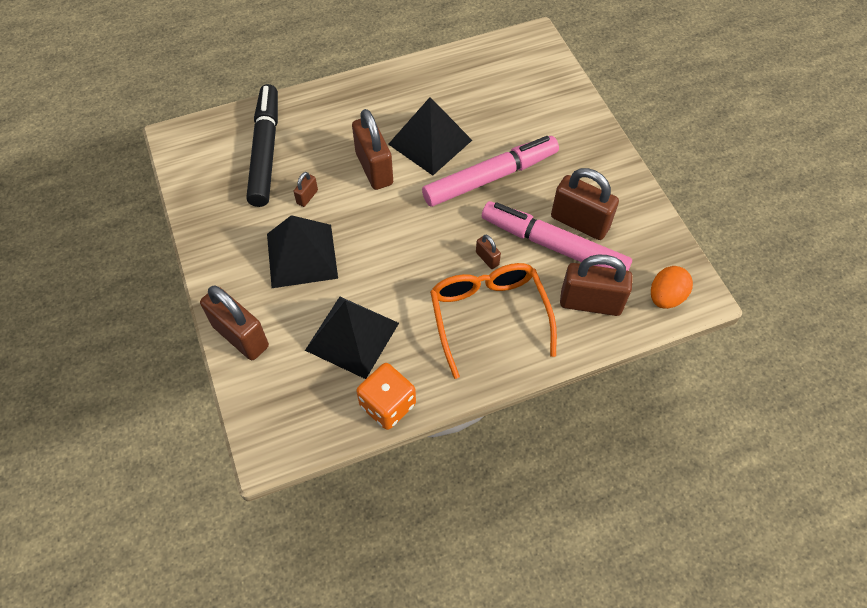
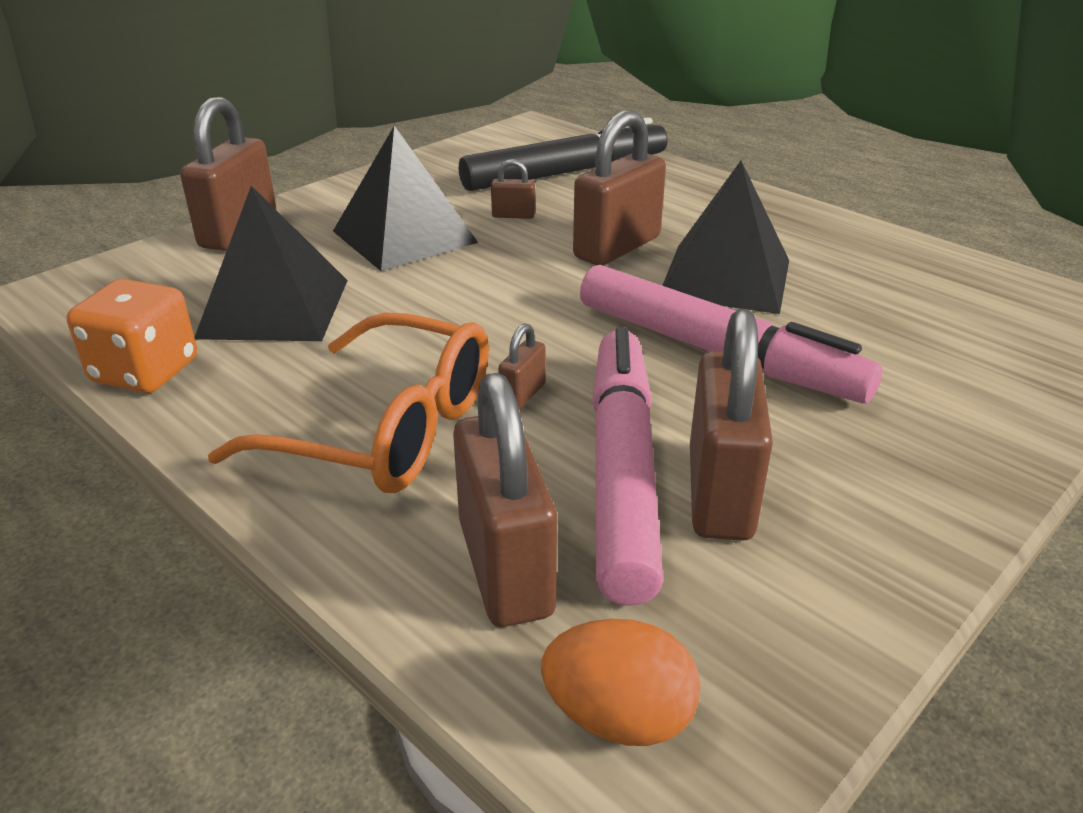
camera: 65 degrees right, 25 degrees down
orange glasses [430,263,557,379] -> orange glasses turned 60 degrees clockwise [208,312,489,493]

